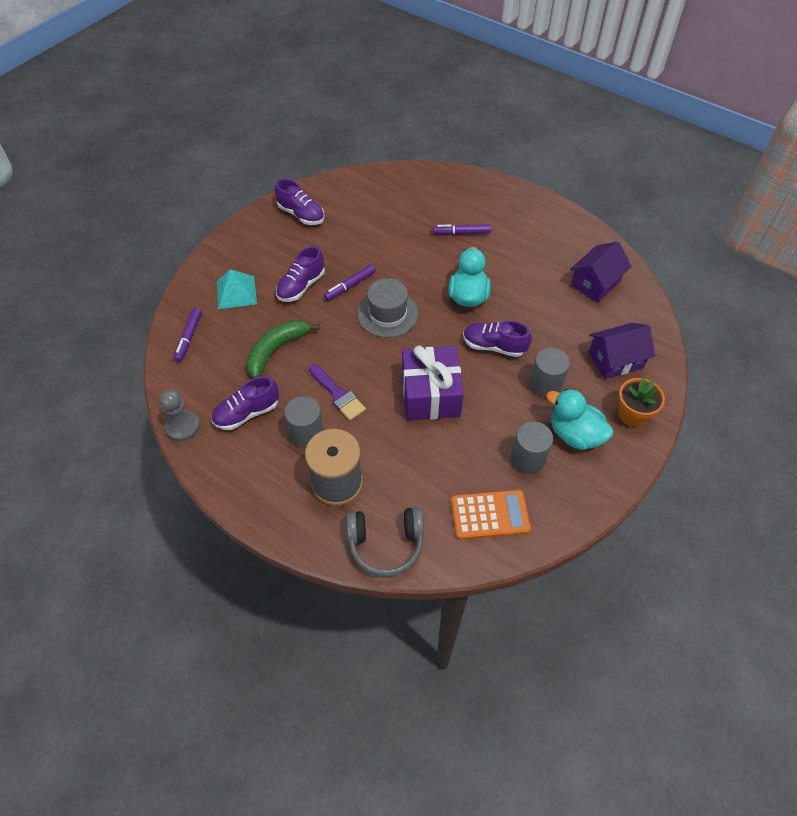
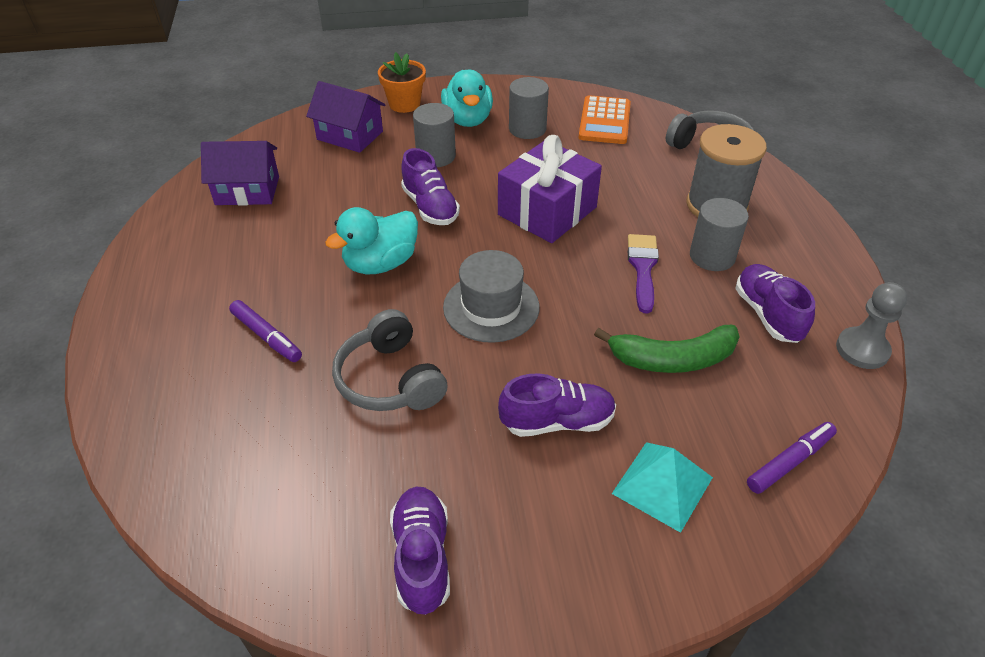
camera: 135 degrees left, 10 degrees down
purple shoe [211,376,279,430] -> purple shoe turned 120 degrees counterclockwise [735,264,815,343]
purple marker [324,264,376,301] -> none
orange calculator [451,490,531,540] -> orange calculator turned 120 degrees counterclockwise [579,95,631,144]
none -> grey headphones [332,309,448,411]

